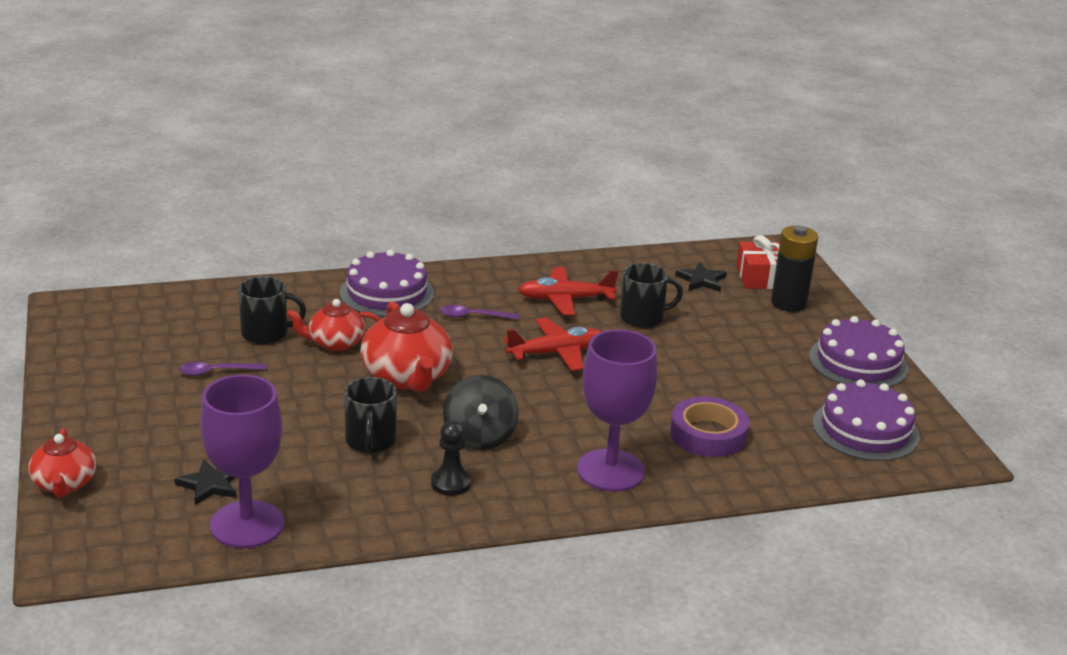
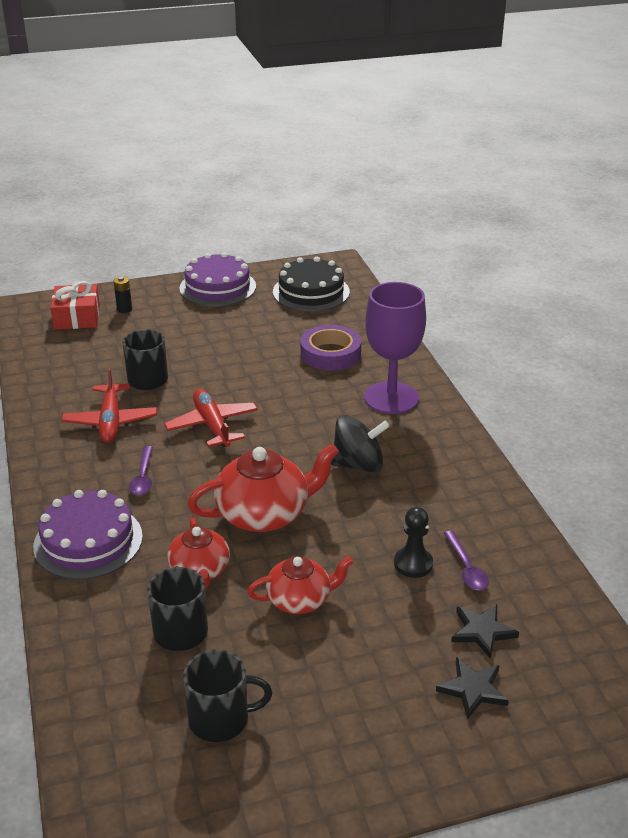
camera: 90 degrees left, 5 degrees up
red teapot [28,428,97,498] -> red teapot moved to [247,556,353,614]
purple spoon [179,362,266,376] -> purple spoon moved to [444,531,489,590]
purple goblet [200,375,284,548] -> none
black mug [344,377,397,453] -> black mug moved to [183,650,272,742]
black pawn [431,420,471,496] -> black pawn moved to [394,507,433,578]
black star [675,262,727,292] -> black star moved to [436,657,509,718]
black battery [771,226,818,312] -> black battery [113,276,132,313], size x0.49
purple cake [813,379,920,461] -> black cake [273,257,350,311]

